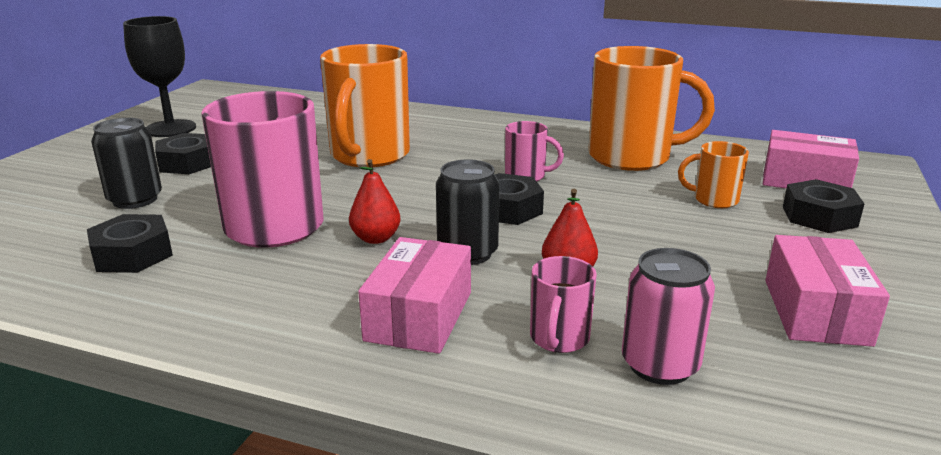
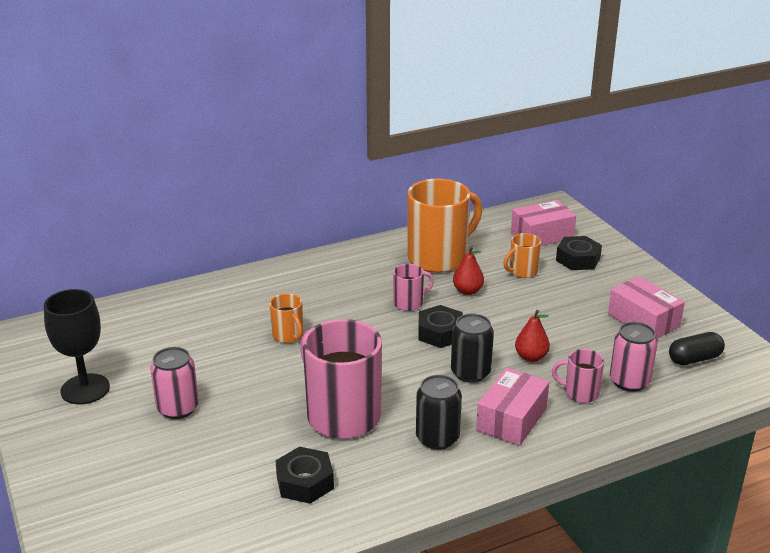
camera: 45 degrees left, 5 degrees up
black can [91,118,162,209] -> black can moved to [416,375,462,450]
black nut [155,133,211,174] -> pink can [150,347,199,419]
orange mug [320,44,410,167] -> orange mug [269,294,303,343], size x0.47
red pear [349,159,401,244] -> red pear moved to [453,246,484,295]
pink box [358,237,471,354] -> pink box turned 60 degrees clockwise [476,367,549,446]
pink mug [530,256,597,353] -> pink mug turned 135 degrees clockwise [552,349,604,403]
none -> black capsule [669,332,725,365]

